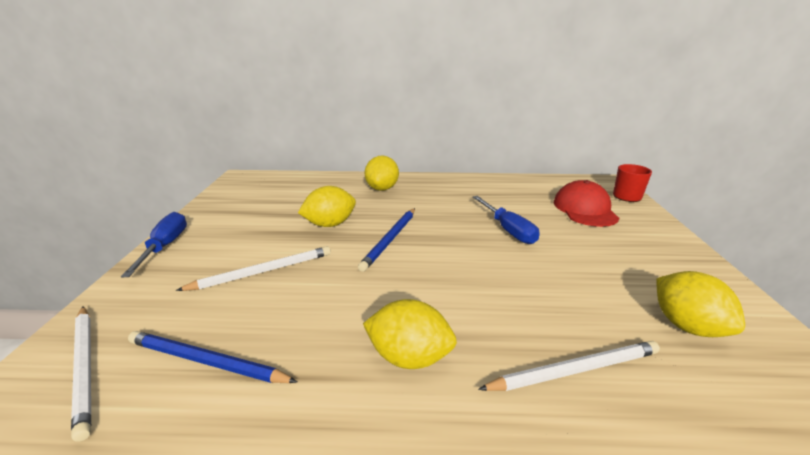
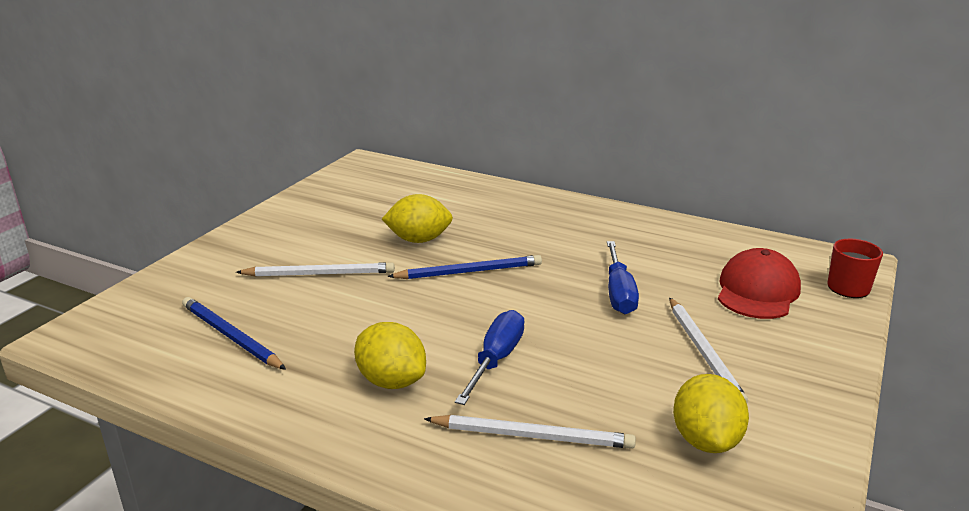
camera: 25 degrees right, 0 degrees up
white pencil [71,306,91,442] -> white pencil moved to [669,297,748,403]
blue screwdriver [121,212,187,277] -> blue screwdriver moved to [455,310,525,405]
blue pencil [358,208,415,272] -> blue pencil turned 150 degrees counterclockwise [387,255,542,279]
yellow lemon [365,155,399,191] -> none

